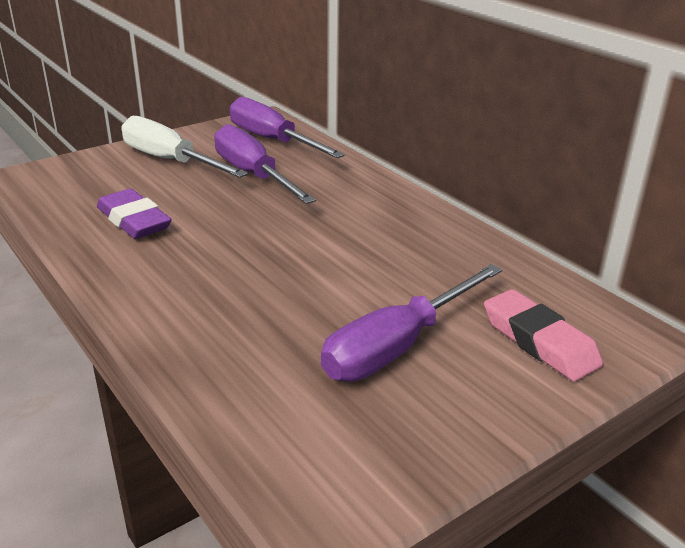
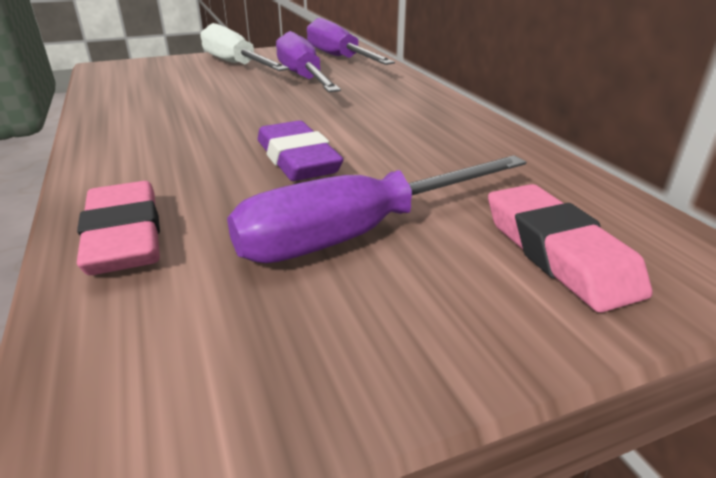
camera: 15 degrees right, 0 degrees up
purple eraser [97,188,172,239] -> purple eraser moved to [258,121,344,181]
none -> pink eraser [77,181,160,275]

